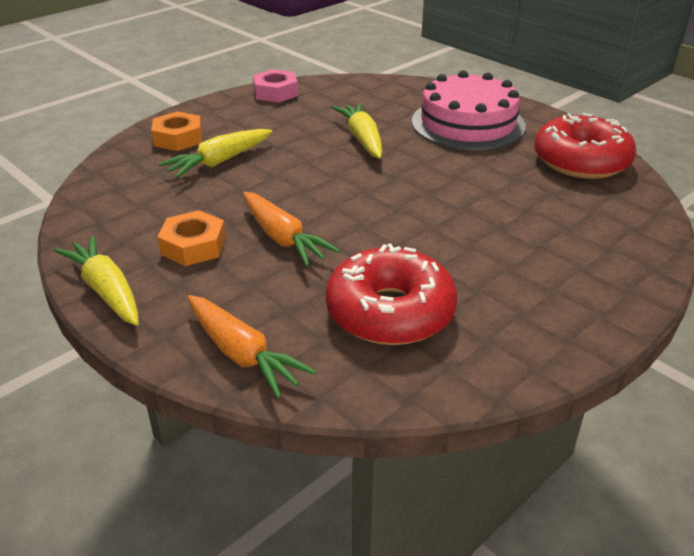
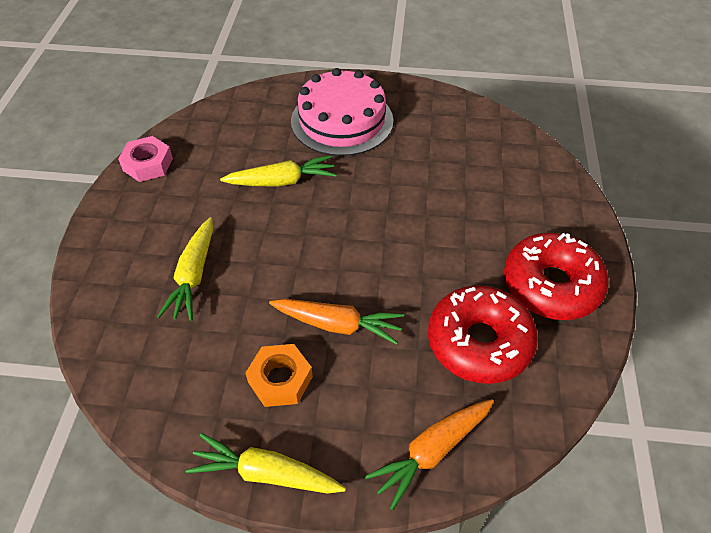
camera: 40 degrees left, 15 degrees up
orange nut [151,111,202,151] -> none
orange carrot [187,295,316,398] -> orange carrot turned 135 degrees clockwise [365,399,494,510]
yellow carrot [332,103,382,159] -> yellow carrot turned 135 degrees clockwise [220,155,337,186]
red donut [534,113,636,179] -> red donut moved to [504,233,609,320]

